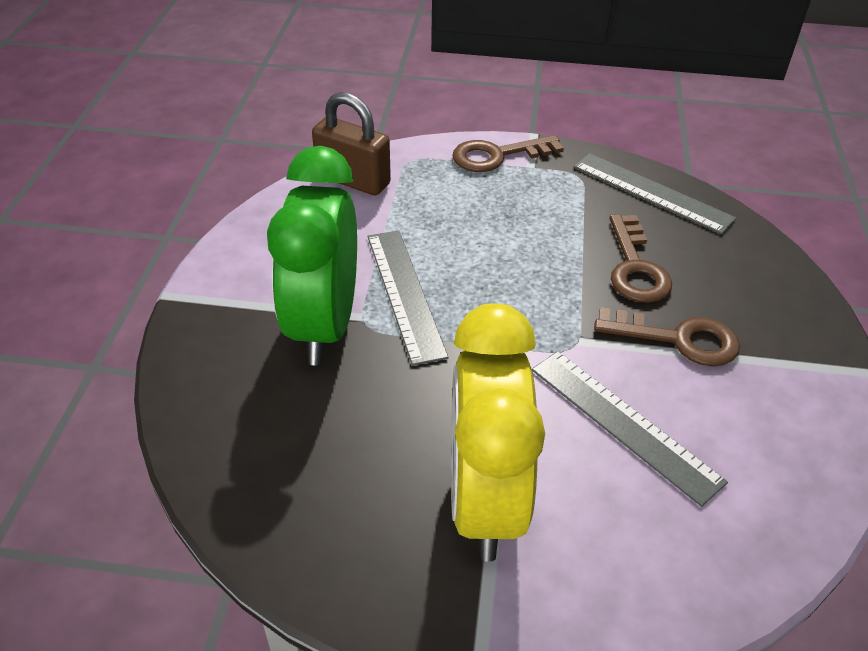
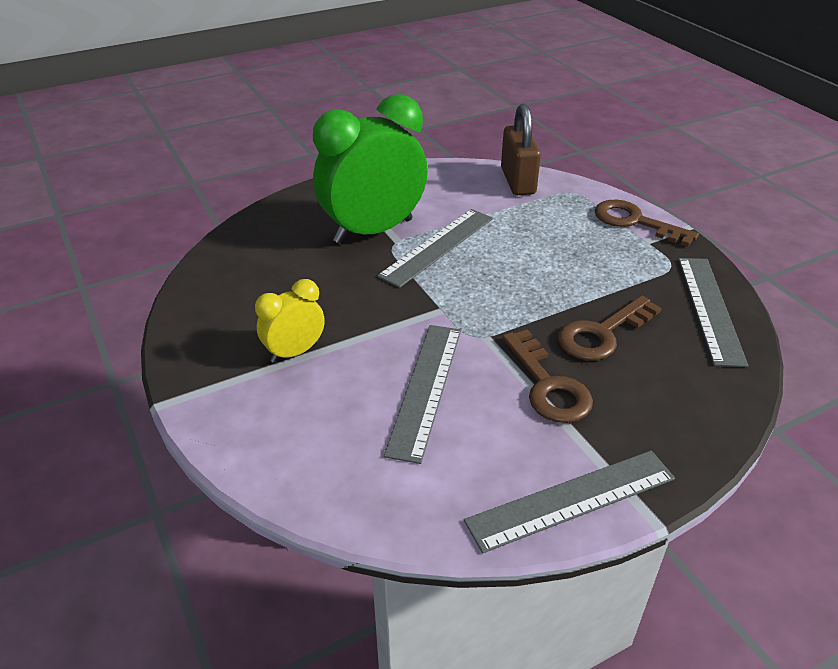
camera: 55 degrees right, 5 degrees down
yellow clock [451,303,545,562] -> yellow clock [255,279,325,363], size x0.49
none -> grey ruler [464,451,675,553]

